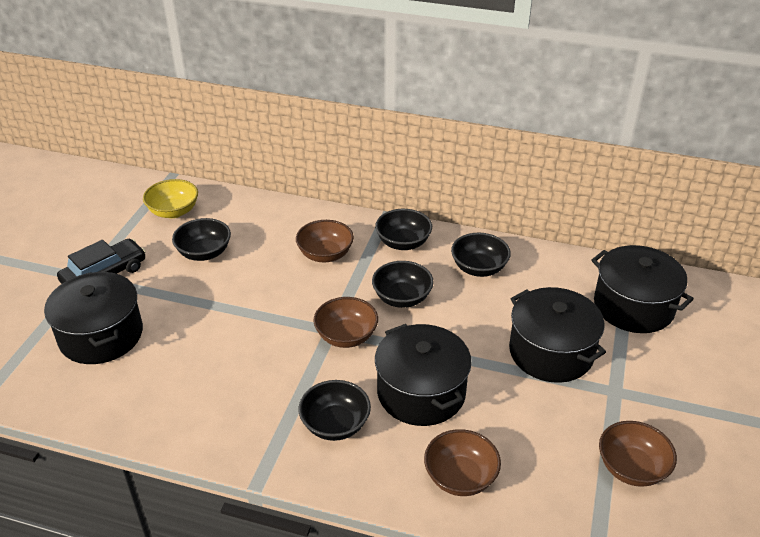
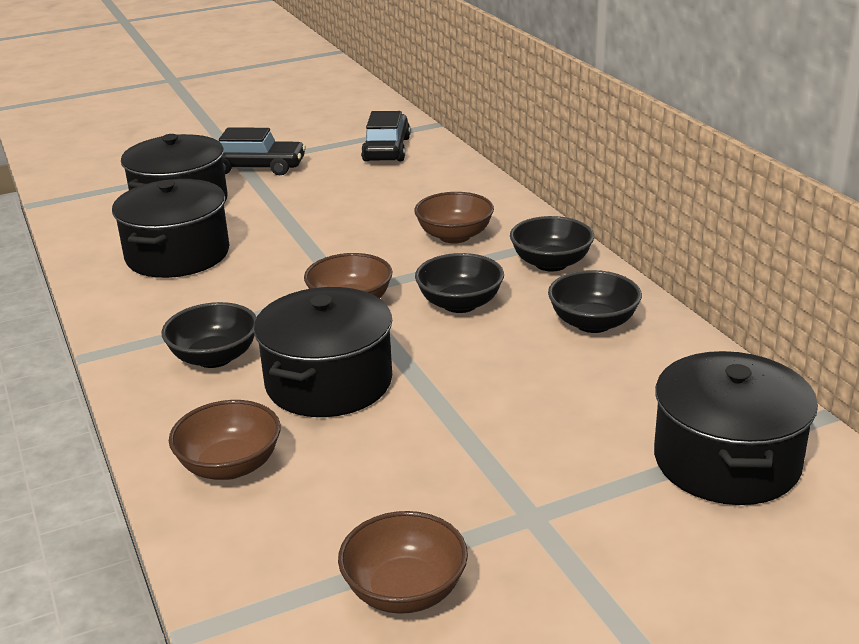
camera: 50 degrees right, 10 degrees down
yellow bowl [143,179,198,218] -> black car [361,111,410,162]
black bowl [172,218,231,261] -> none
black pot [509,287,606,383] -> black pot moved to [112,179,229,278]

